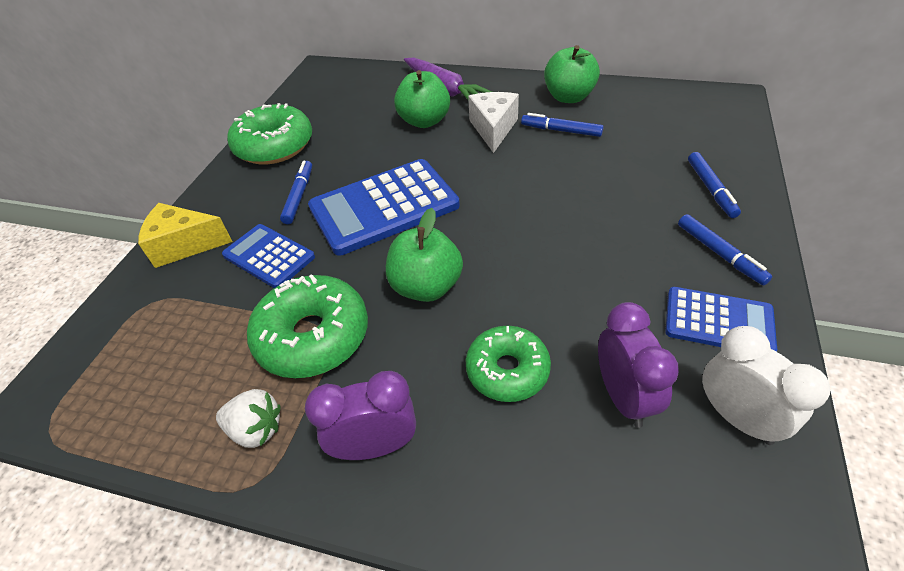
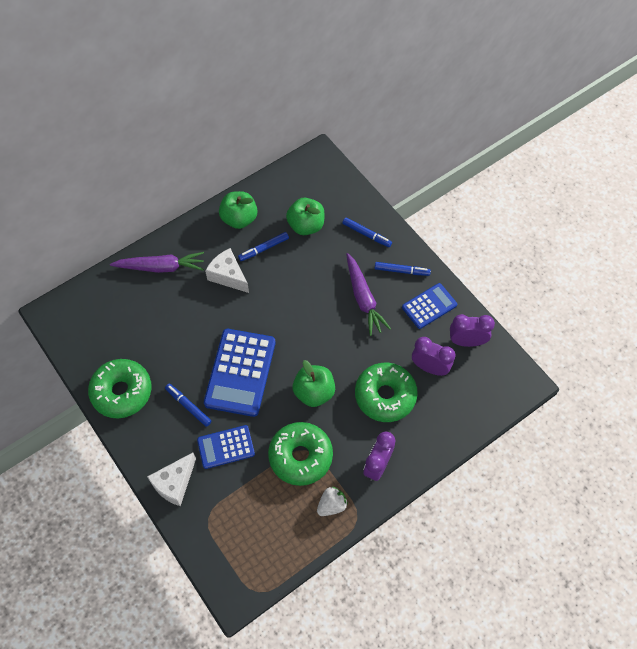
camera: 55 degrees left, 15 degrees up
yellow cheese [138,203,233,268] -> white cheese [147,453,196,506]
green apple [394,70,450,128] -> green apple moved to [286,198,325,235]
green donut [466,326,551,402] -> green donut [355,363,418,422], size x1.51
white clock [702,326,830,445] -> purple clock [450,314,495,347]
none -> purple carrot [346,253,391,336]

